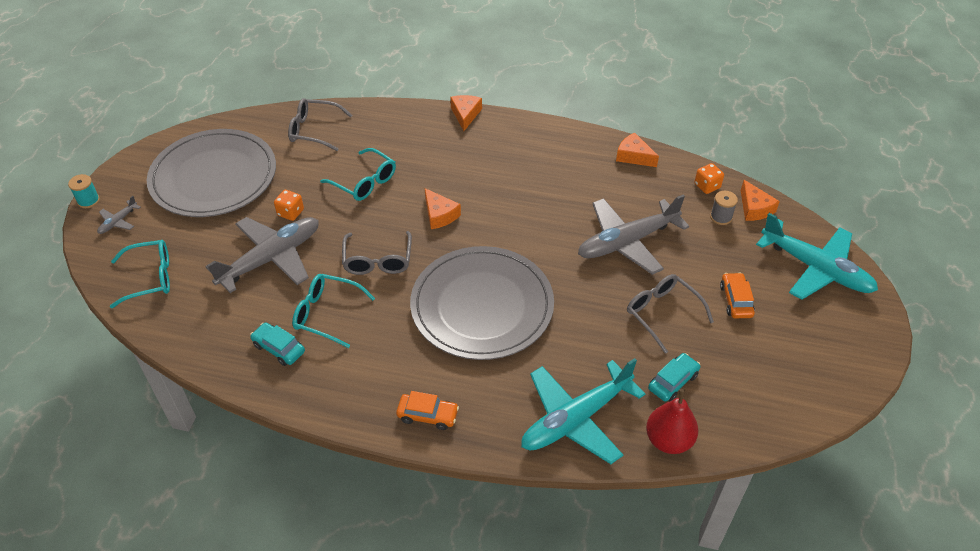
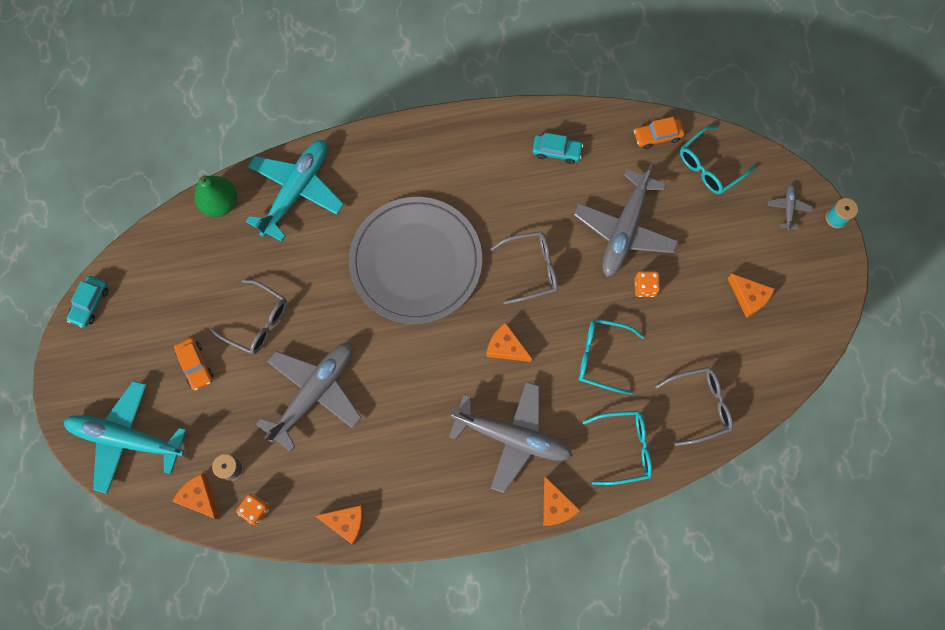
camera: 155 degrees right, 25 degrees up
grey plate [147,129,276,217] -> orange cheese [727,274,775,318]
turquoise glasses [292,274,375,348] -> turquoise glasses moved to [583,411,652,485]
grey glasses [342,231,412,275] -> grey glasses turned 105 degrees clockwise [490,232,558,304]
orange car [396,391,459,430] -> orange car moved to [634,117,685,149]
red pear [646,389,698,454] -> green pear [194,176,237,217]
turquoise car [648,353,700,402] -> turquoise car moved to [66,276,108,327]
none -> grey plane [449,381,573,493]

